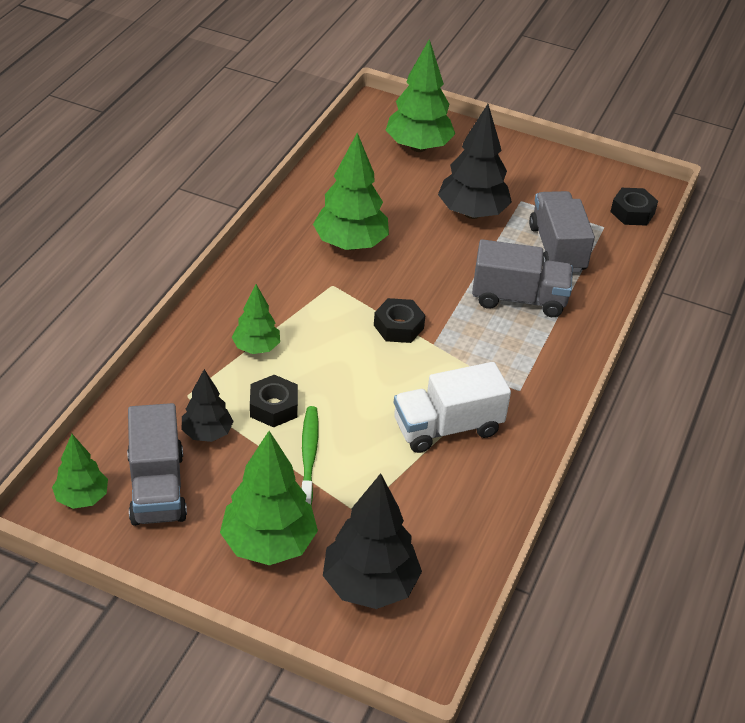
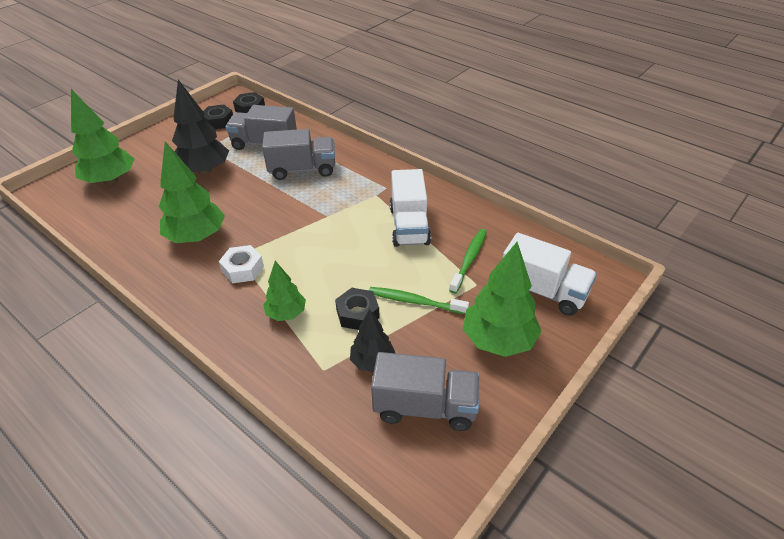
camera: 70 degrees left, 0 degrees up
green tree [52,434,108,509] -> none
black tree [323,473,422,609] -> white truck [503,233,597,316]
black nut [374,298,426,343] -> black nut moved to [203,105,233,129]
grey truck [472,239,573,317] -> grey truck turned 60 degrees clockwise [262,129,335,180]
none -> white nut [219,245,264,283]
none -> green toothbrush [449,229,487,293]

